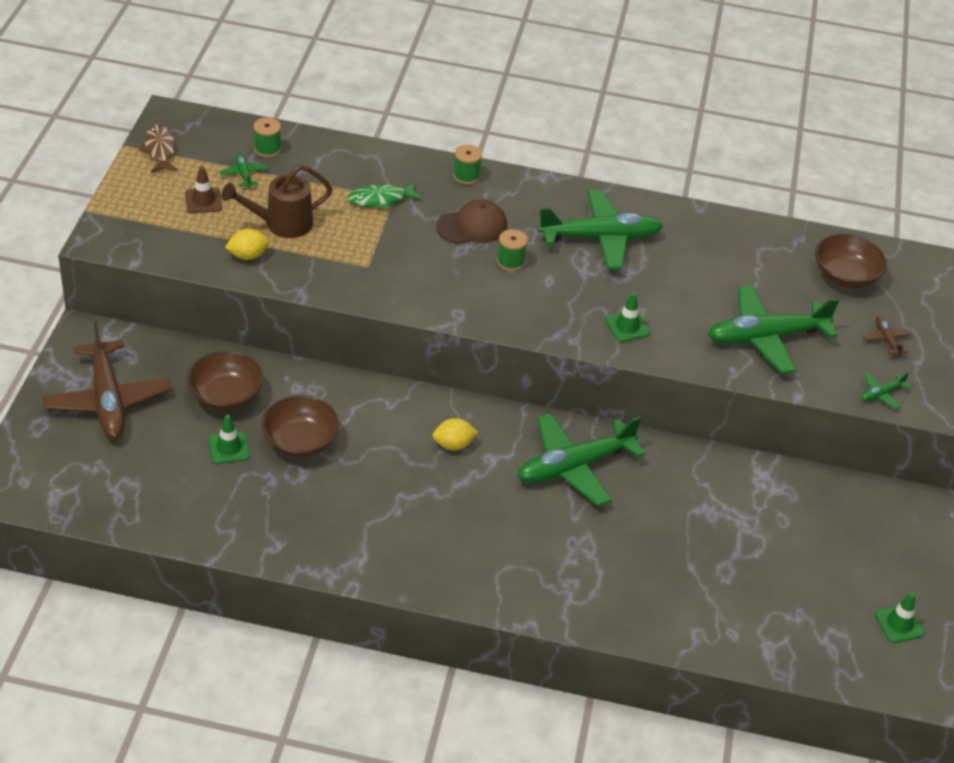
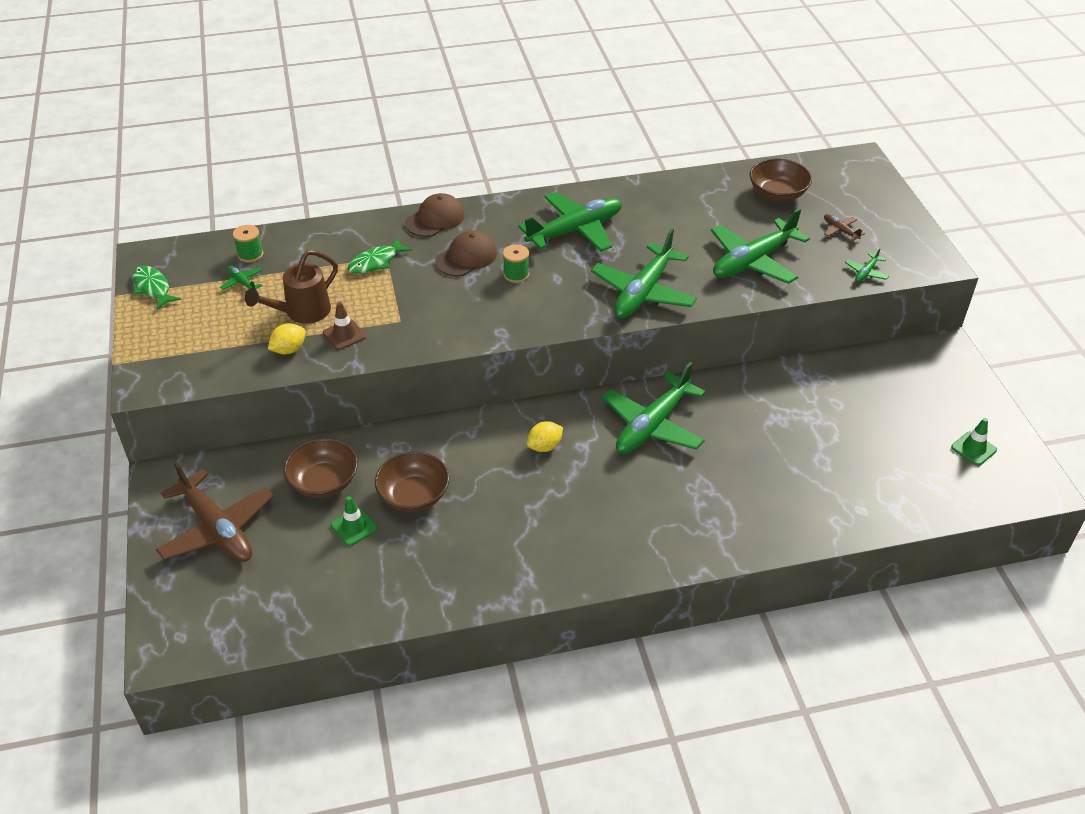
camera: 20 degrees left, 0 degrees up
brown fish [139,125,178,173] -> green fish [132,266,181,310]
brown traffic cone [185,166,222,213] -> brown traffic cone moved to [323,302,366,350]
green spool [453,145,482,185] -> brown cap [405,193,465,237]
green traffic cone [605,292,650,342] -> green plane [591,228,697,318]

